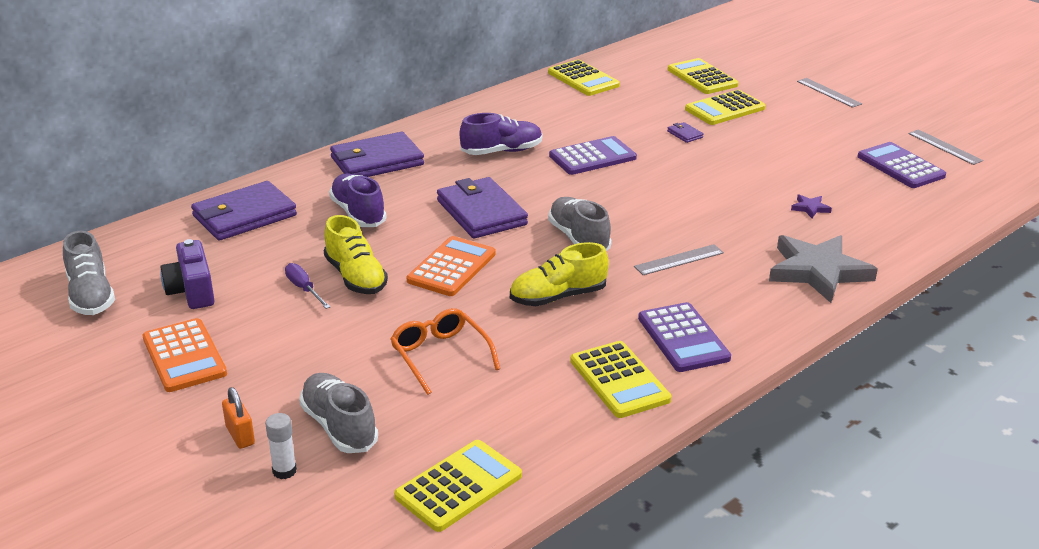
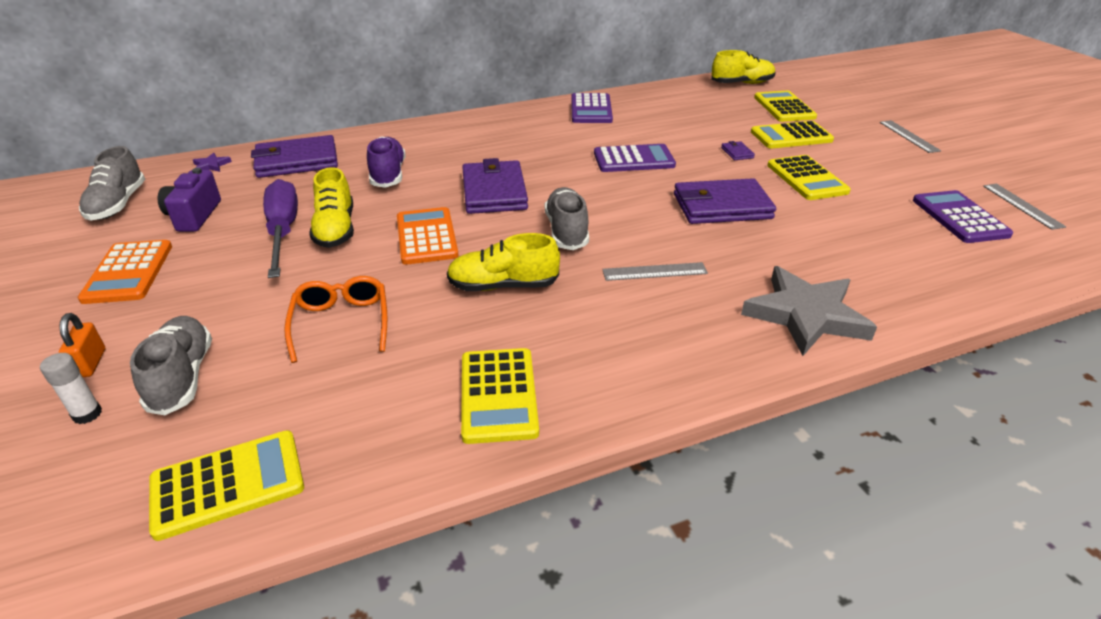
camera: 20 degrees right, 5 degrees up
purple screwdriver [285,263,331,309] -> purple screwdriver [263,179,298,278], size x2.02
purple wallet [330,132,424,177] -> purple wallet moved to [674,178,776,224]
orange calculator [407,236,496,296] -> orange calculator turned 60 degrees counterclockwise [397,207,459,265]
purple shoe [460,113,542,155] -> none
yellow calculator [548,60,620,96] -> yellow calculator moved to [767,155,851,200]
purple calculator [638,302,731,372] -> purple calculator moved to [571,93,613,123]
purple star [791,195,832,218] -> purple star moved to [193,153,232,172]
none -> yellow shoe [712,50,776,84]

